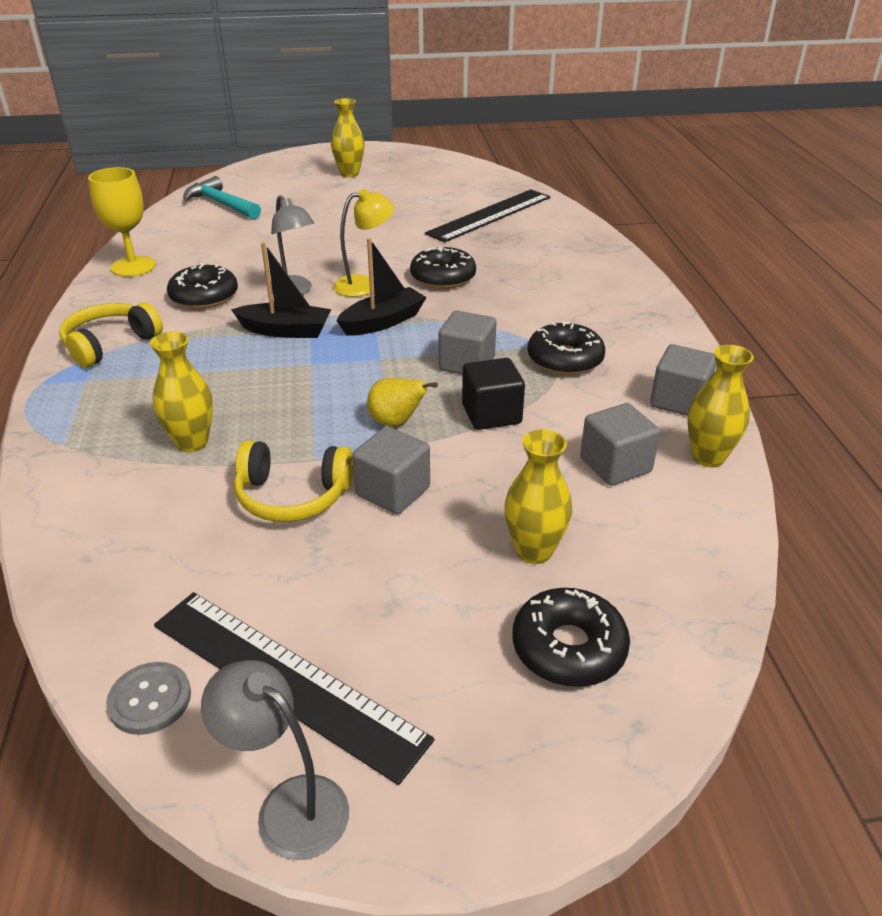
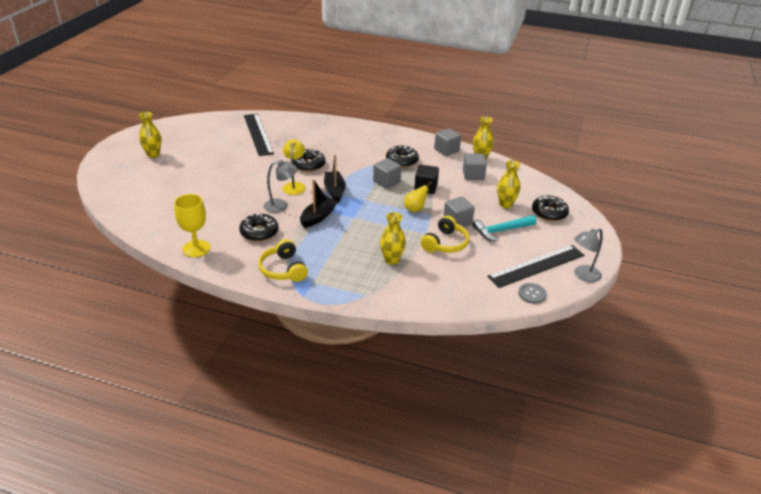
camera: 65 degrees left, 0 degrees up
turquoise hammer [183,176,261,219] -> turquoise hammer moved to [472,215,536,242]

